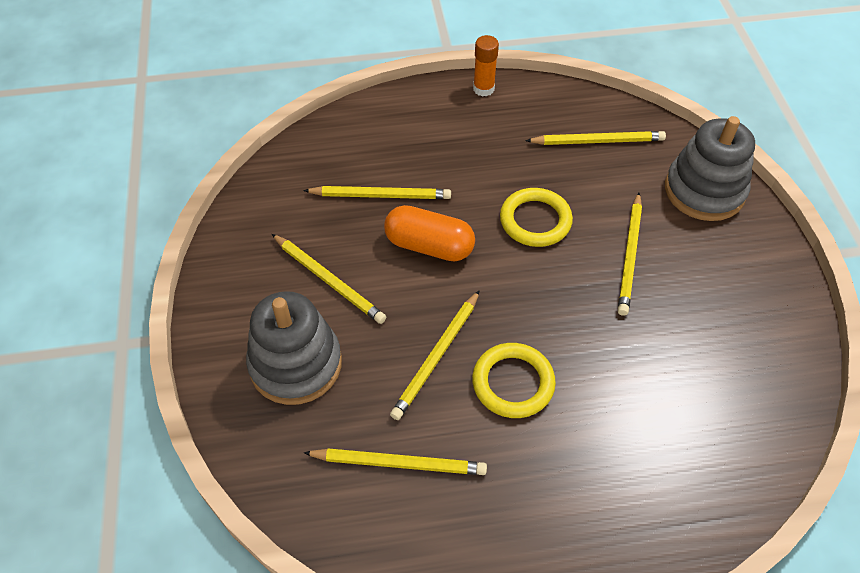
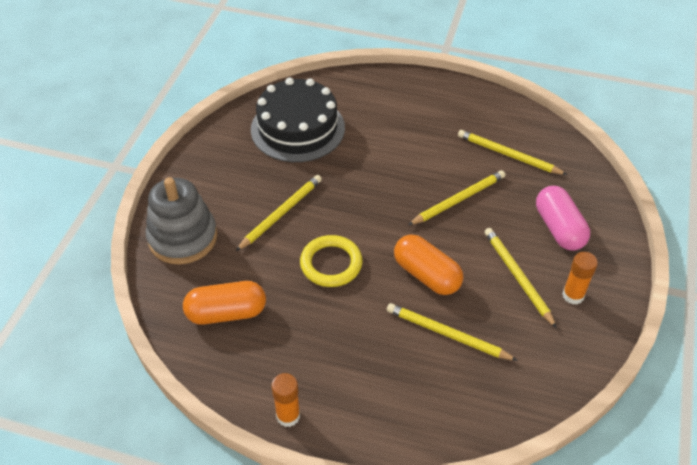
camera: 155 degrees left, 5 degrees down
grey stacking toy [246,291,342,405] -> pink capsule [536,186,590,251]
yellow ring [472,343,556,418] -> none
yellow pencil [525,131,666,145] -> orange capsule [183,281,266,325]
none -> black cake [251,78,345,162]
none -> orange glue stick [562,252,598,304]

